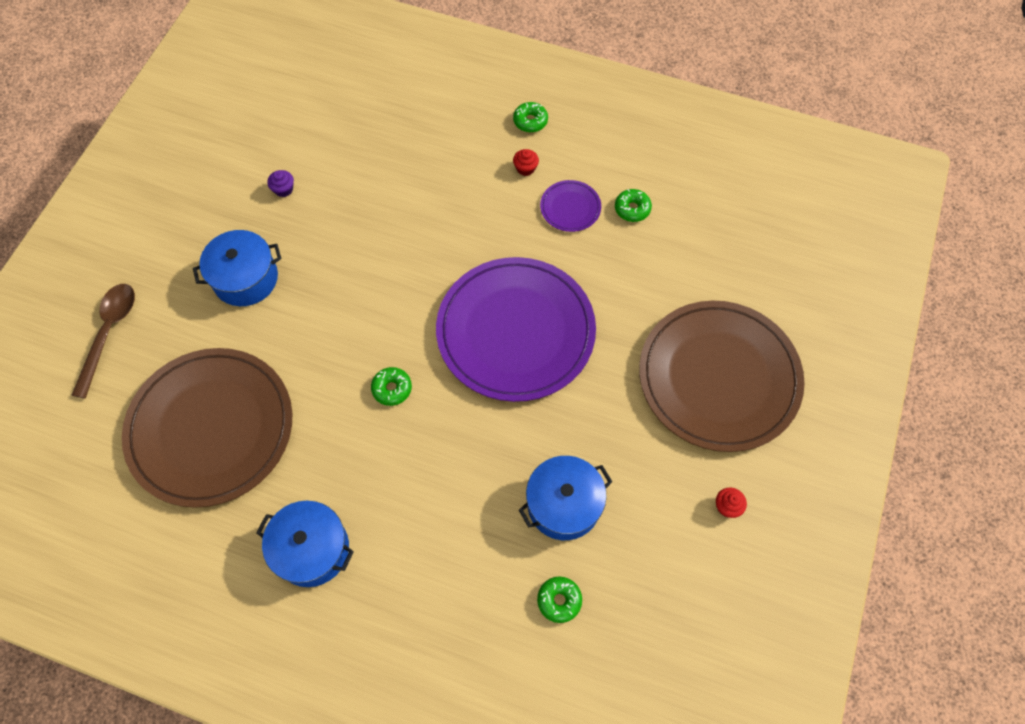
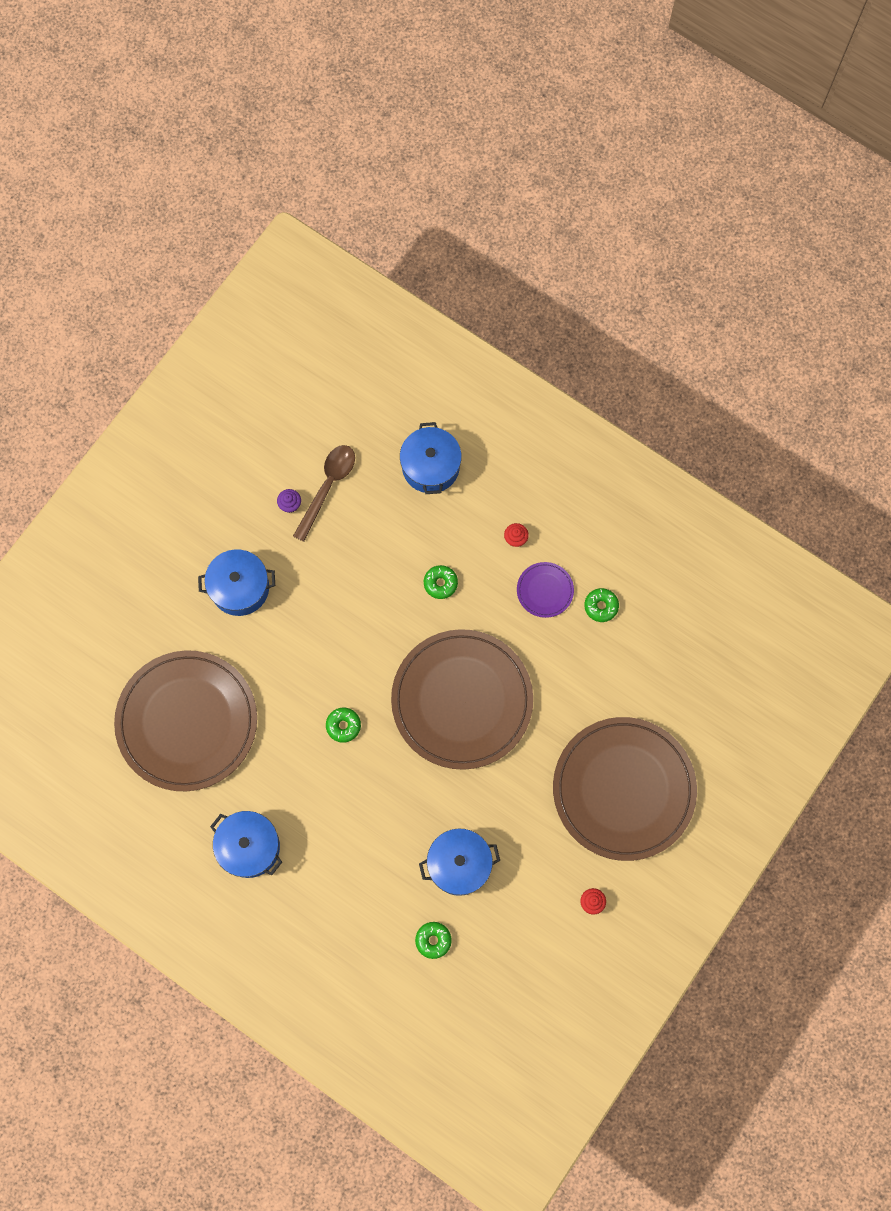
camera: 15 degrees right, 10 degrees up
brown spoon [71,284,135,399] -> brown spoon moved to [293,445,355,542]
purple plate [436,257,596,402] -> brown plate [391,629,533,770]
green donut [513,102,548,133] -> green donut moved to [424,565,458,599]
none -> blue pot [400,422,462,494]

